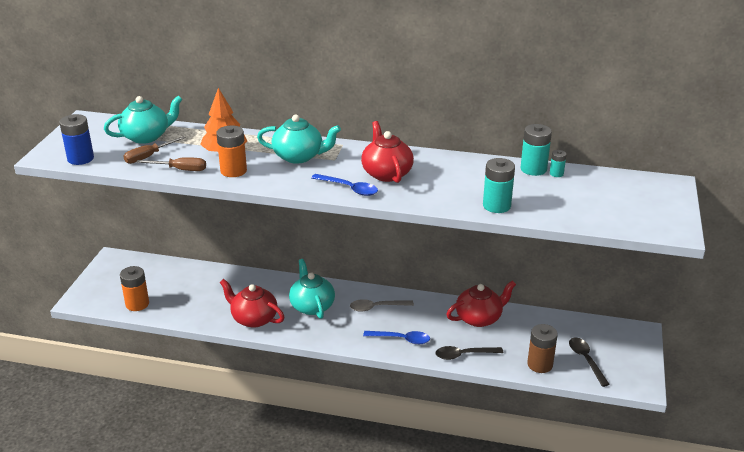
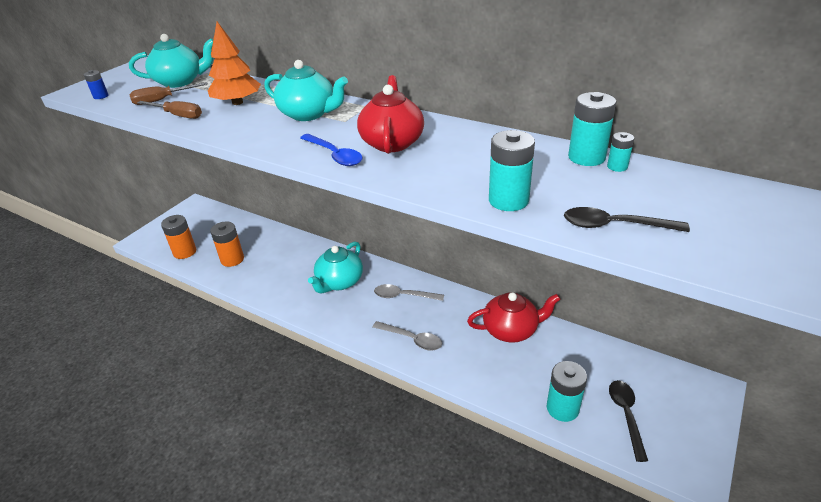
camera: 20 degrees right, 5 degrees up
blue battery [59,114,94,165] -> blue battery [84,70,108,99], size x0.53
orange battery [216,125,247,177] -> orange battery moved to [210,221,244,267]
red teapot [220,279,285,328] -> none
turquoise teapot [289,259,335,319] -> turquoise teapot turned 150 degrees counterclockwise [308,241,363,293]
blue spoon [363,331,430,344] -> grey spoon [373,321,442,351]
black spoon [436,346,504,360] -> black spoon moved to [564,207,690,232]
brown battery [527,324,558,373] -> turquoise battery [547,361,587,422]

